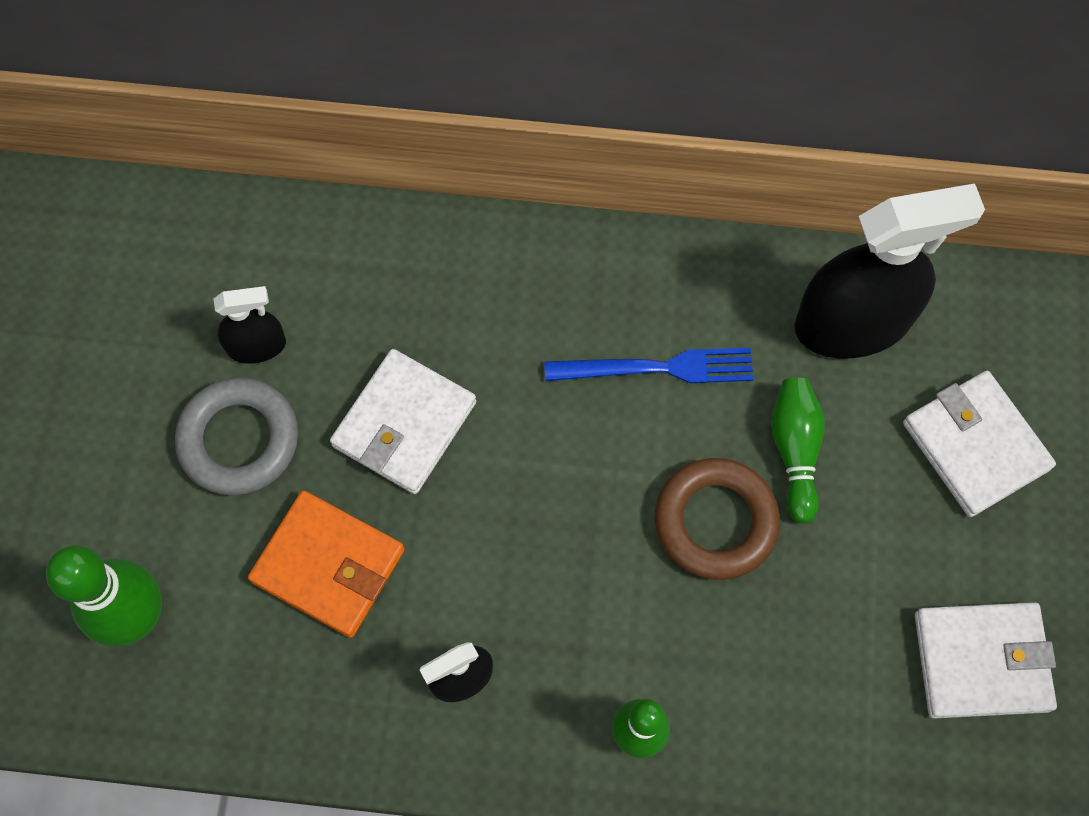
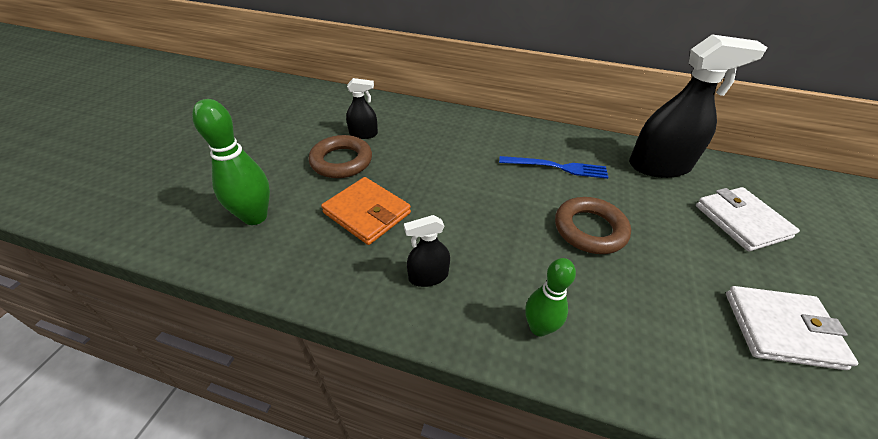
camera: 10 degrees right, 25 degrees down
grey ring [175,378,298,495] -> brown ring [308,135,372,178]
white wallet [330,349,476,494] -> none
green bowling pin [771,378,825,524] -> none

